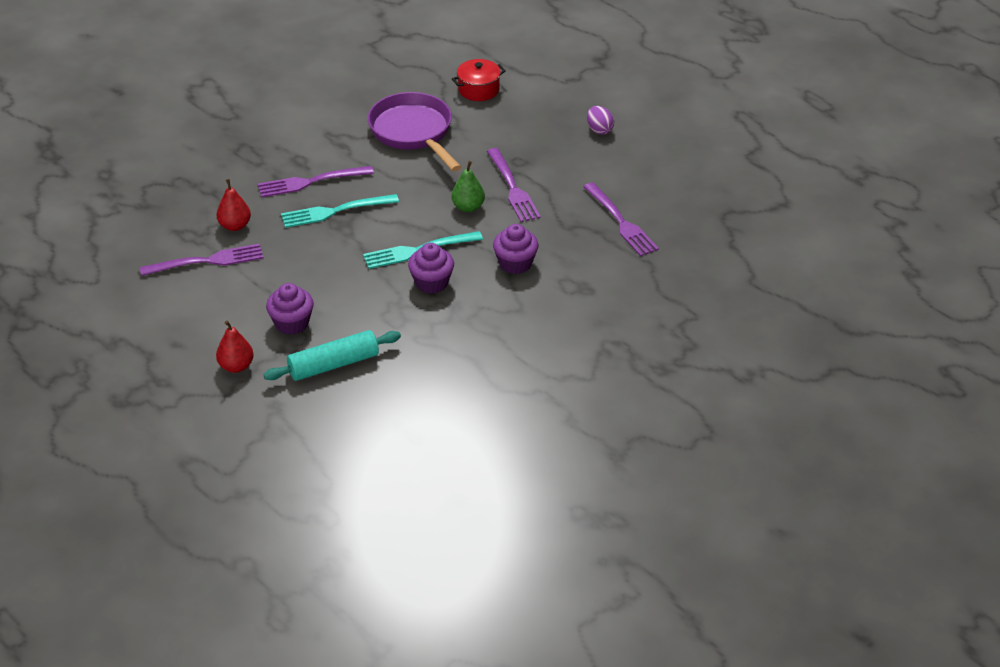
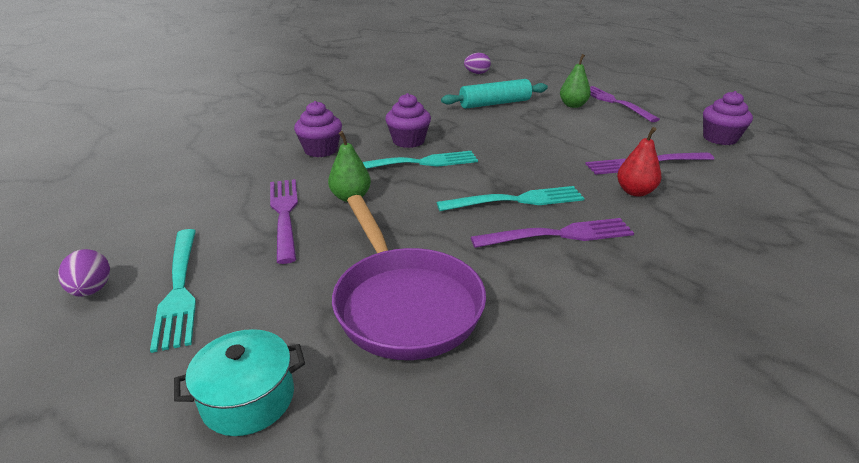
camera: 175 degrees left, 10 degrees down
red pear [216,321,254,373] -> green pear [560,54,591,108]
purple cupcake [266,283,314,335] -> purple cupcake moved to [703,91,753,145]
red pot [452,59,506,101] -> turquoise pot [174,329,305,436]
purple fork [583,182,659,256] -> purple fork moved to [590,86,660,122]
none -> turquoise fork [150,229,196,353]
none -> purple egg [464,53,491,74]

